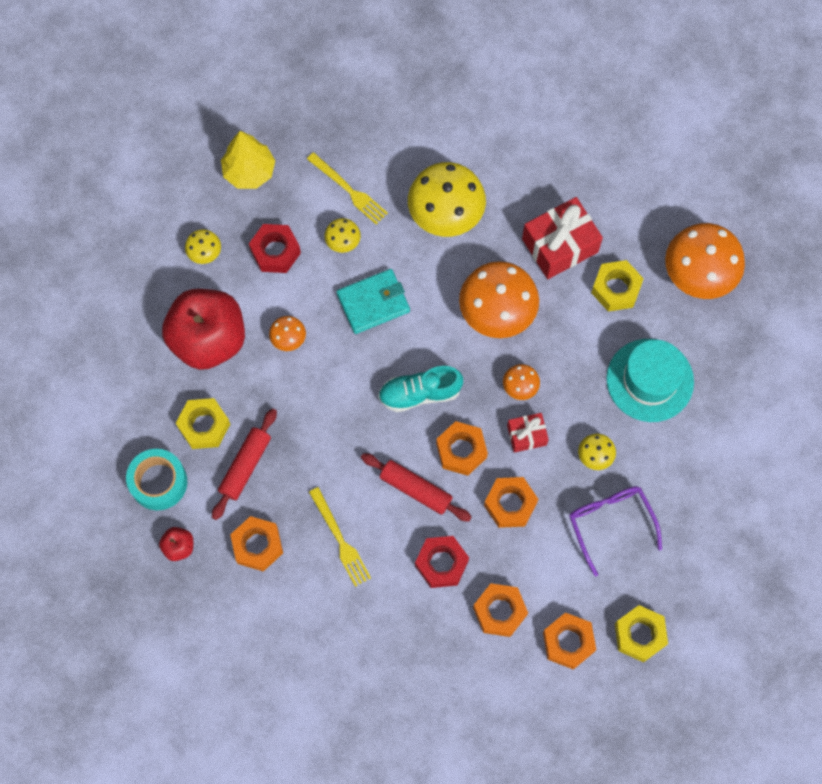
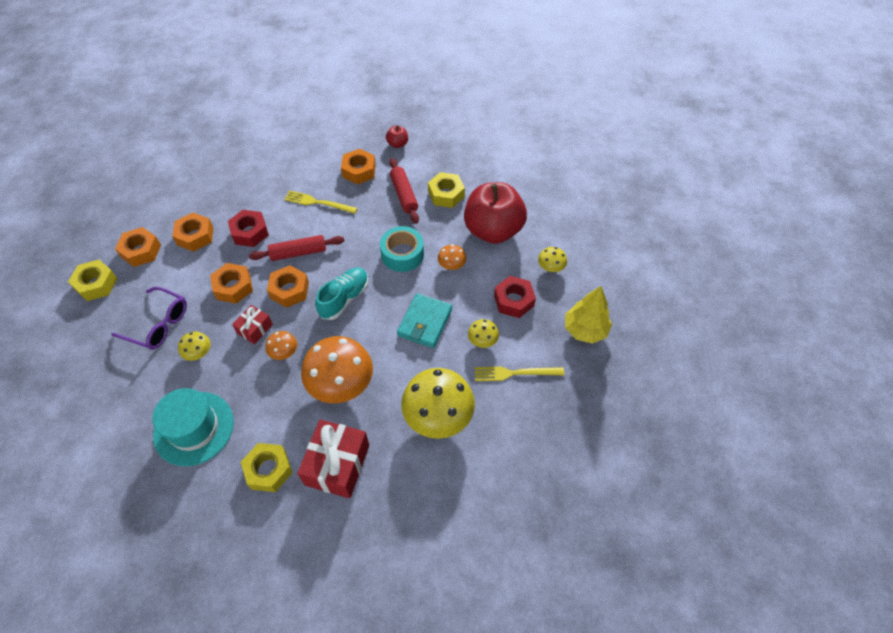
camera: 135 degrees right, 15 degrees down
turquoise tape [126,449,187,510] -> turquoise tape moved to [380,226,424,272]
orange mushroom [665,223,745,299] -> none

